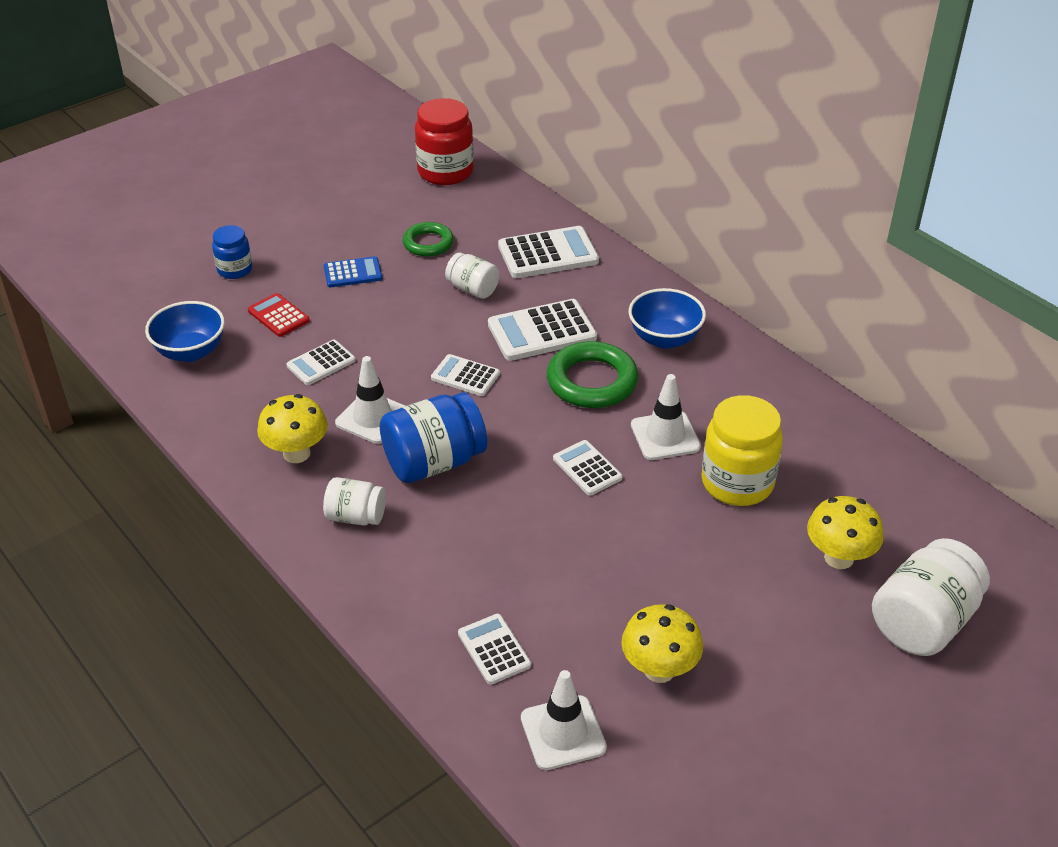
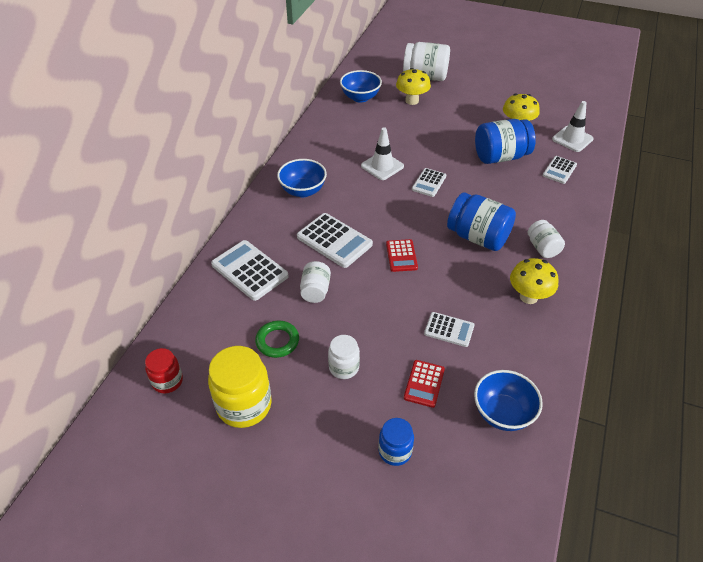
camera: 120 degrees left, 5 degrees up
blue calculator [324,256,382,287] -> white jar [328,335,360,379]
white traffic cone [335,356,405,444] -> none
red jar [415,98,474,185] -> red jar [145,348,183,393], size x0.57
white calculator [431,354,500,396] -> red calculator [386,239,418,272]
green ring [547,341,638,408] -> none
yellow jar [701,395,783,506] -> yellow jar moved to [208,346,272,428]
none -> blue bowl [340,70,382,103]
none -> blue jar [475,119,536,164]

